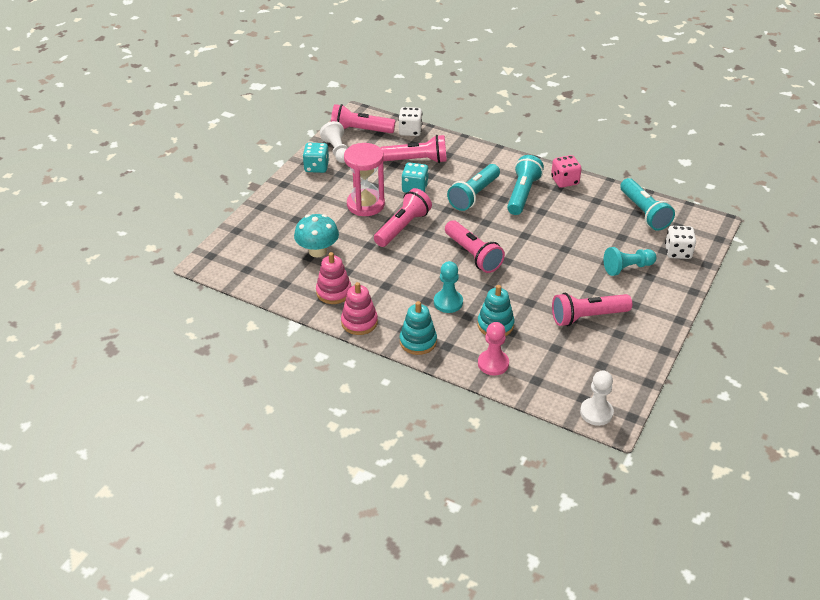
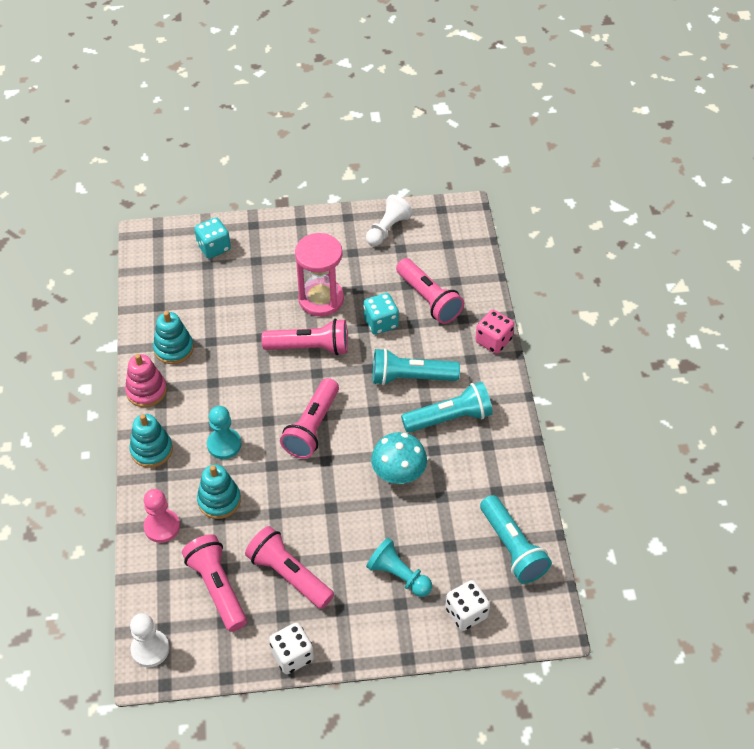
camera: 55 degrees right, 10 degrees up
turquoise mushroom [294,214,339,258] -> turquoise mushroom moved to [371,432,427,484]
turquoise dice [303,143,329,173] -> turquoise dice moved to [194,217,231,259]
pink stacking toy [316,252,351,304] -> turquoise stacking toy [153,311,194,364]
pink flashlight [331,104,395,133] -> pink flashlight moved to [182,534,247,632]
white dice [398,107,422,136] -> white dice moved to [269,623,314,674]
pink dice [551,155,582,188] -> pink dice moved to [475,310,514,354]
turquoise flashlight [620,178,675,231] -> turquoise flashlight turned 60 degrees counterclockwise [480,495,552,584]

